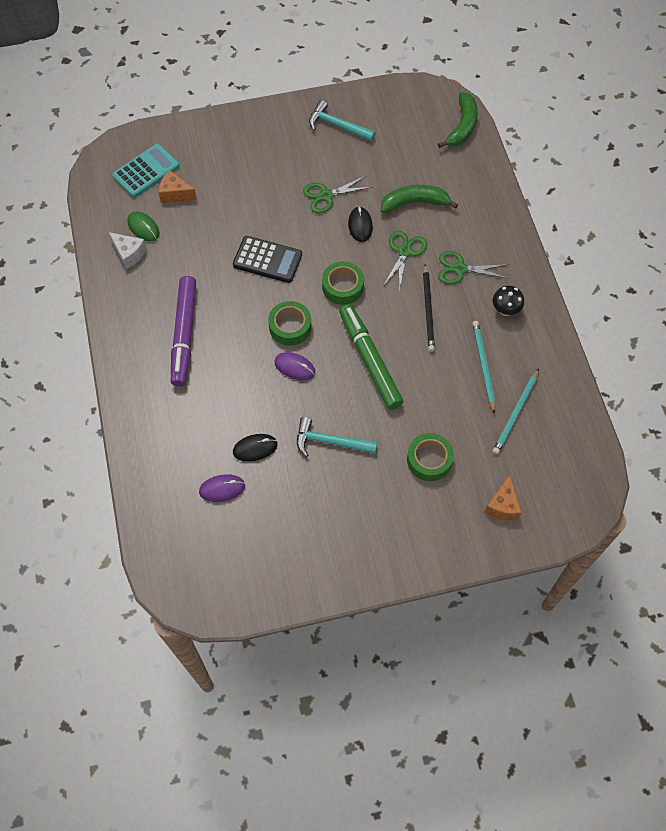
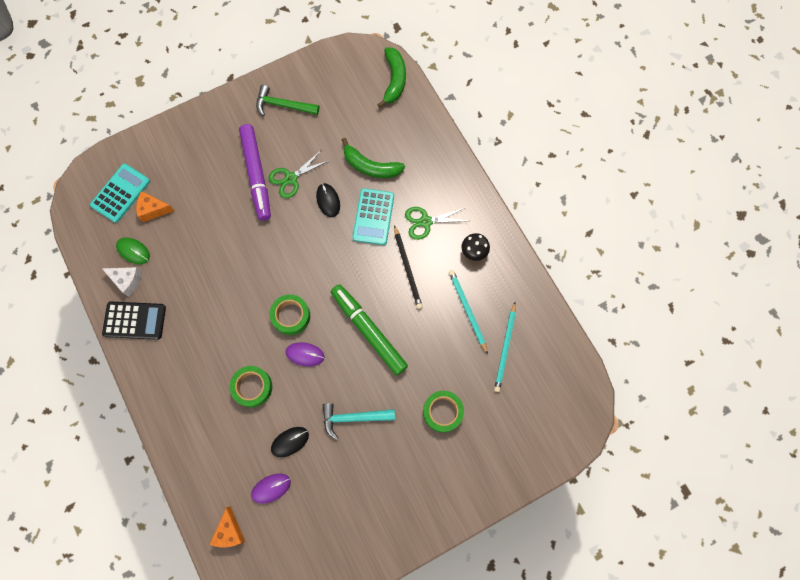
camera: 15 degrees left, 10 degrees up
purple marker [171,276,196,387] -> purple marker moved to [239,124,271,221]
black calculator [233,236,302,283] -> black calculator moved to [102,302,166,340]
turquoise hammer [309,100,376,142] -> green hammer [256,85,319,116]
green tape [322,261,364,305] -> green tape moved to [230,366,272,407]
green banana [381,185,458,213] -> green banana turned 135 degrees counterclockwise [342,138,405,178]
green scissors [384,231,427,291] -> turquoise calculator [352,188,394,245]
orange cheese [485,475,522,520] -> orange cheese moved to [209,506,245,548]

